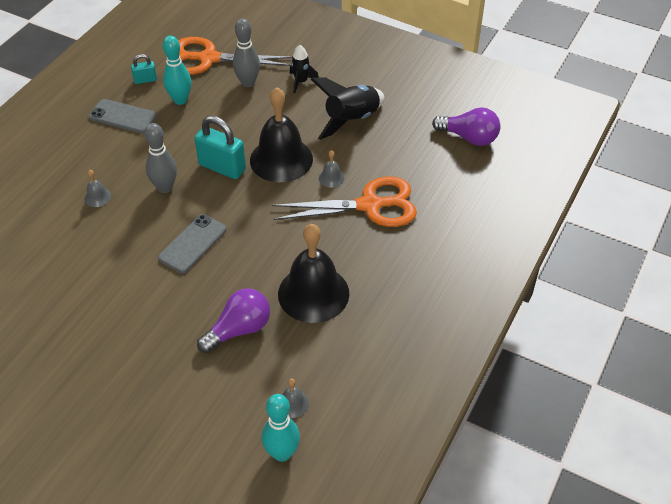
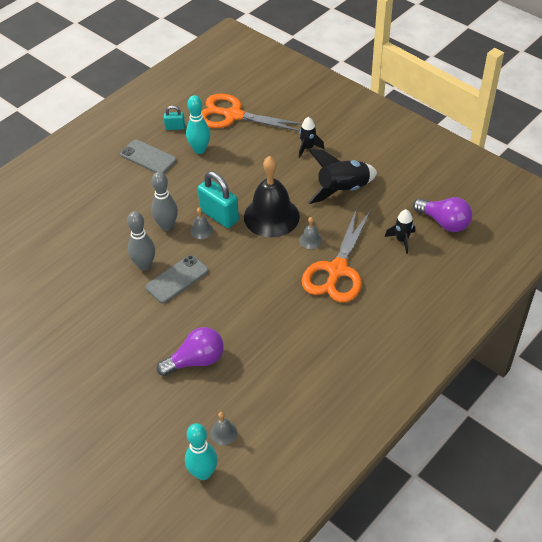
camera: 15 degrees right, 0 degrees up
grey bell [84,170,111,207] -> grey bell moved to [190,207,213,239]
grey bowling pin [233,18,260,87] -> grey bowling pin moved to [127,211,155,271]
orange scissors [272,177,417,227] -> orange scissors turned 105 degrees clockwise [302,208,371,303]
black bell [278,224,349,323] -> none
none -> black rocket [385,209,415,254]

